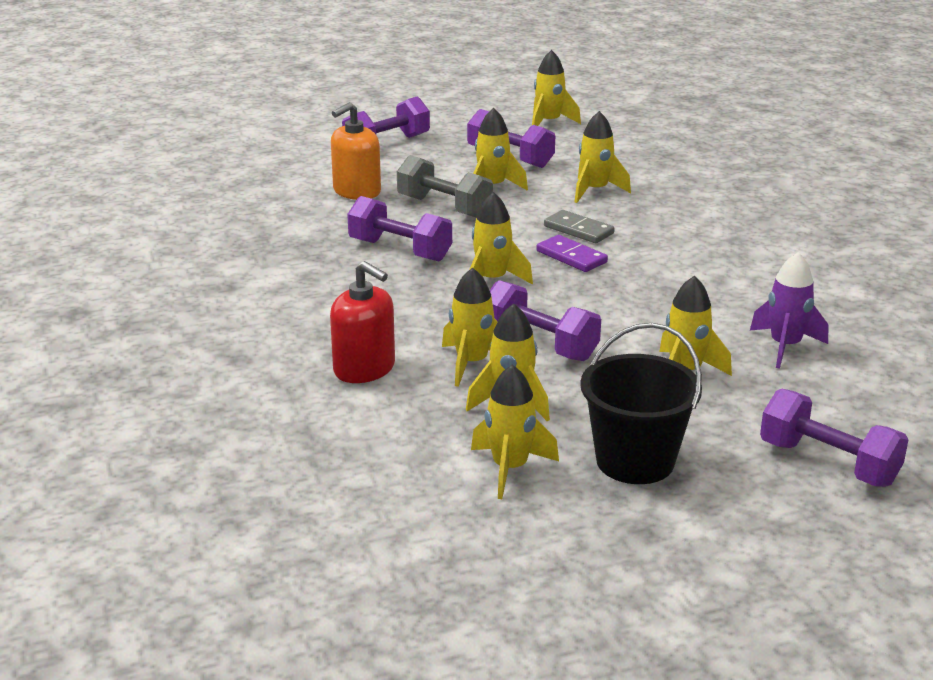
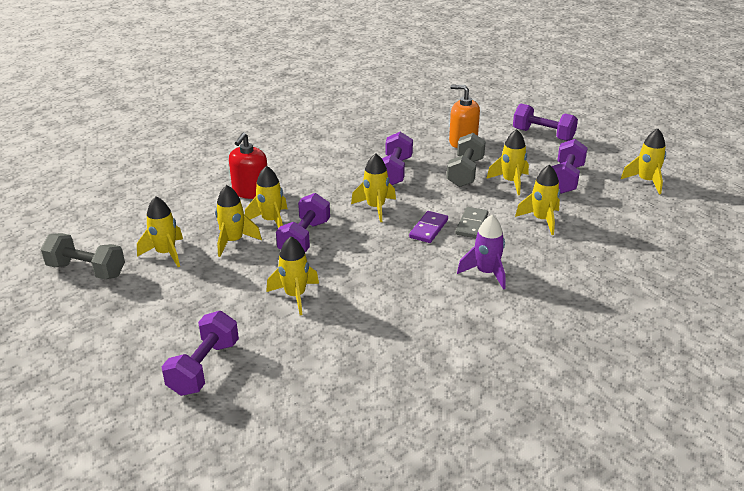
camera: 70 degrees right, 5 degrees up
black bucket [580,323,702,484] -> none
purple rocket [750,252,828,369] -> purple rocket moved to [457,215,506,290]
none -> grey dumbbell [41,233,125,279]

